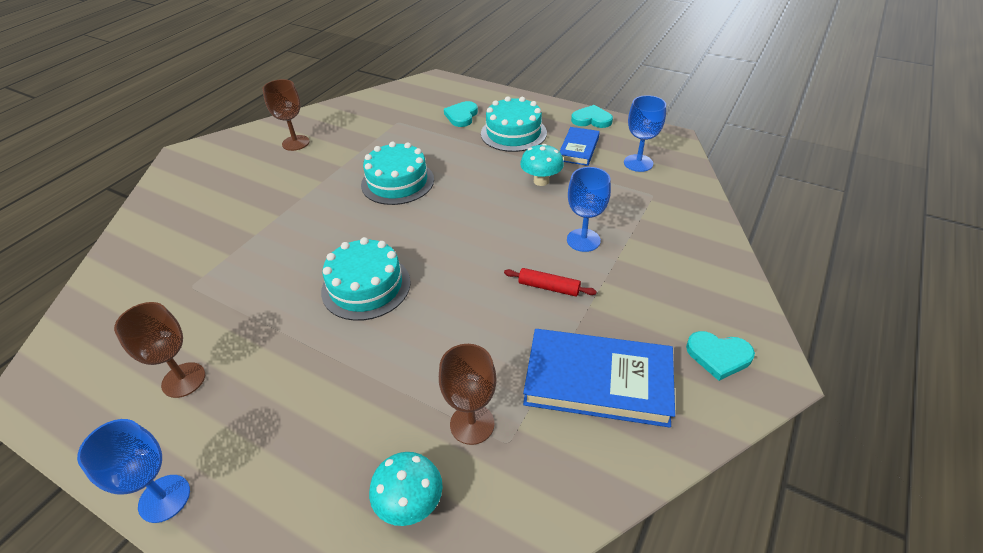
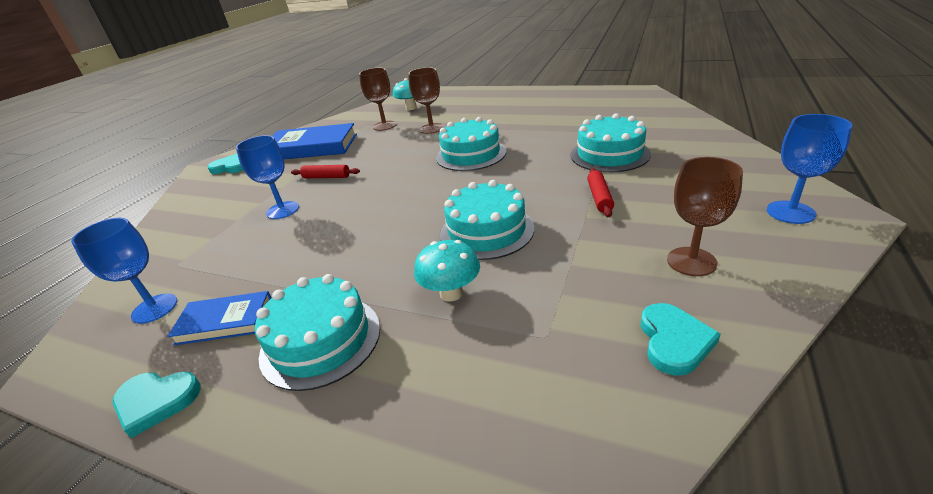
camera: 175 degrees right, 10 degrees down
blue goblet [77,419,190,523] -> blue goblet moved to [767,114,852,224]
brown goblet [114,302,205,398] -> brown goblet moved to [408,67,444,134]
turquoise heart [444,101,478,127] -> turquoise heart moved to [641,303,720,376]
turquoise mushroom [520,144,564,186] -> turquoise mushroom moved to [414,240,480,302]
blue book [559,127,600,166] -> blue book turned 75 degrees clockwise [167,291,271,345]
none -> turquoise cake [571,113,651,172]
none -> red rolling pin [587,168,614,217]

